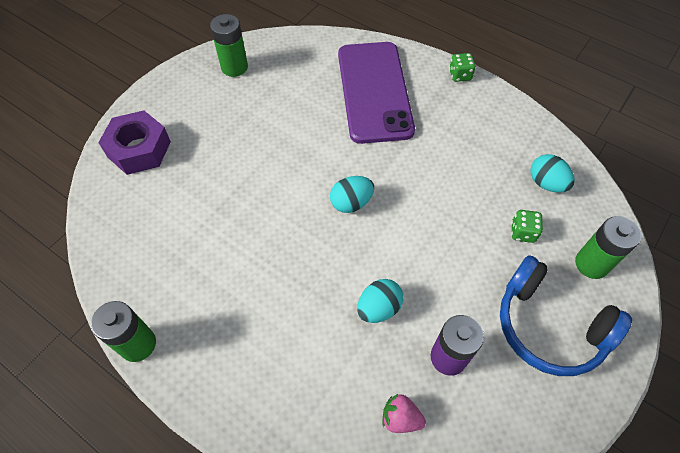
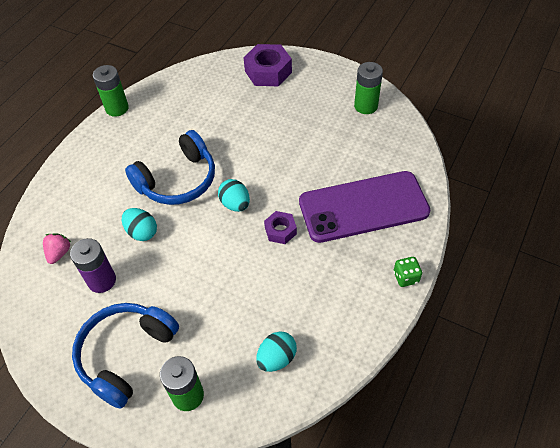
camera: 85 degrees right, 5 degrees down
green dice [511,210,543,243] -> none
none -> blue headphones [125,130,215,205]
none -> purple nut [264,211,297,244]

